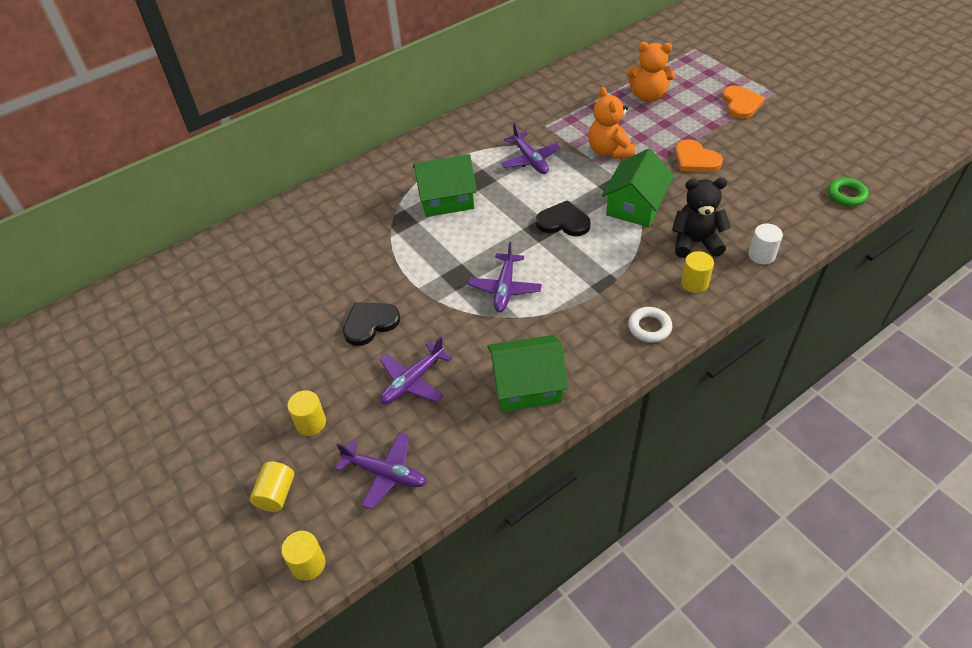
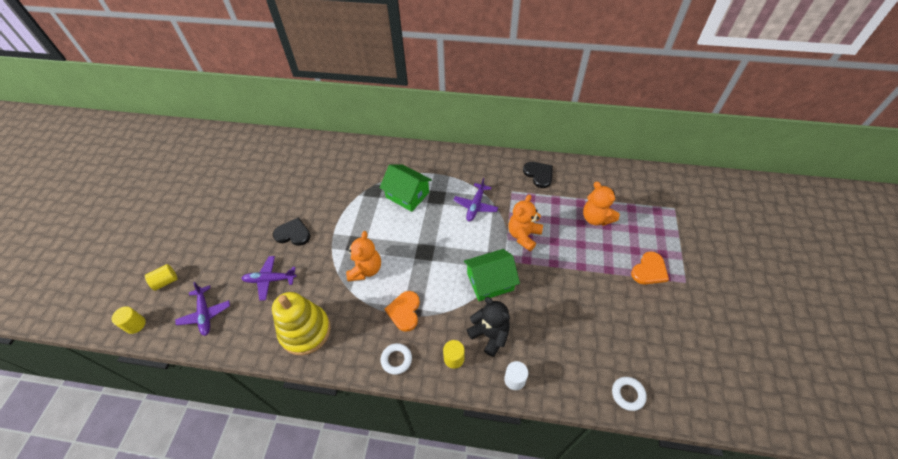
camera: 45 degrees right, 5 degrees up
yellow cylinder [287,390,326,436] -> none
purple plane [468,242,542,312] -> orange teddy bear [346,231,381,282]
green house [487,335,568,412] -> yellow stacking toy [272,292,331,355]
black heart [536,200,590,236] -> black heart moved to [523,162,553,188]
orange heart [675,139,723,172] -> orange heart moved to [385,291,420,332]
green ring [828,178,869,206] -> white ring [612,377,647,411]

